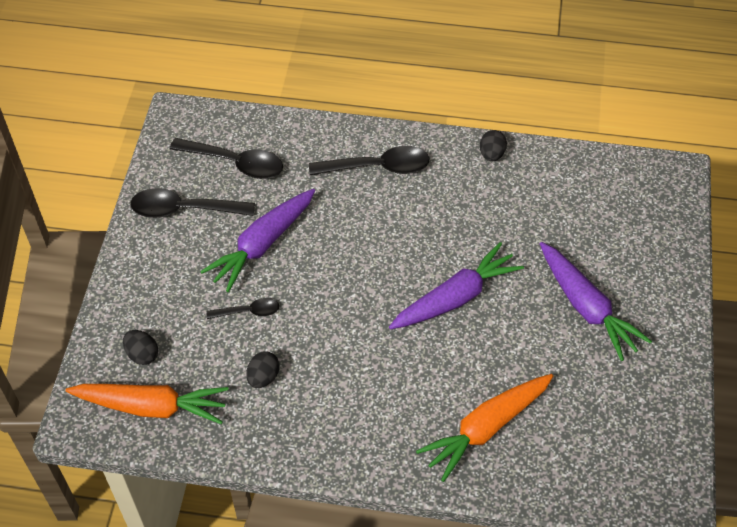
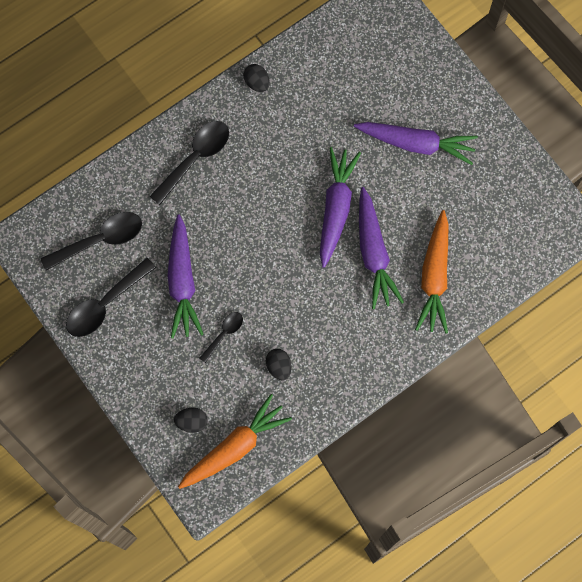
camera: 45 degrees left, 20 degrees up
none -> purple carrot [359,187,404,309]

